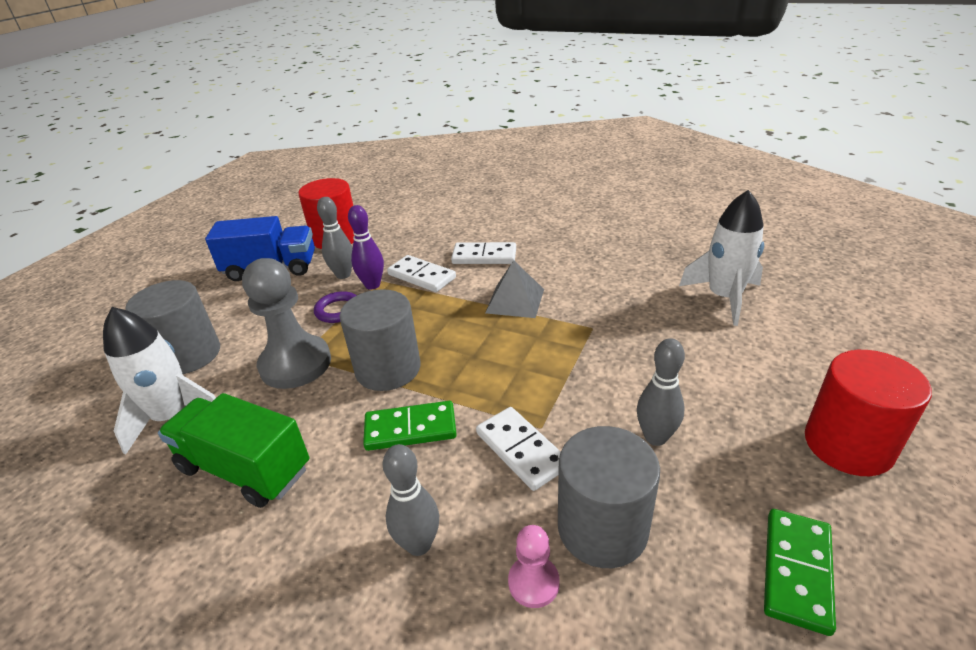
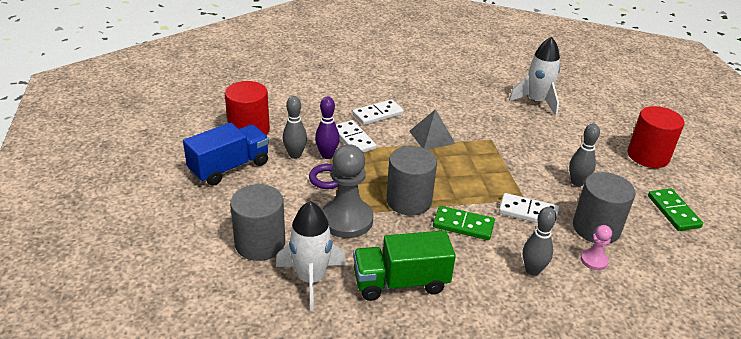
camera: 40 degrees left, 0 degrees up
green domino [363,401,457,451] -> green domino turned 60 degrees clockwise [433,206,495,240]
white domino [387,255,456,292] -> white domino turned 60 degrees clockwise [336,120,376,153]

